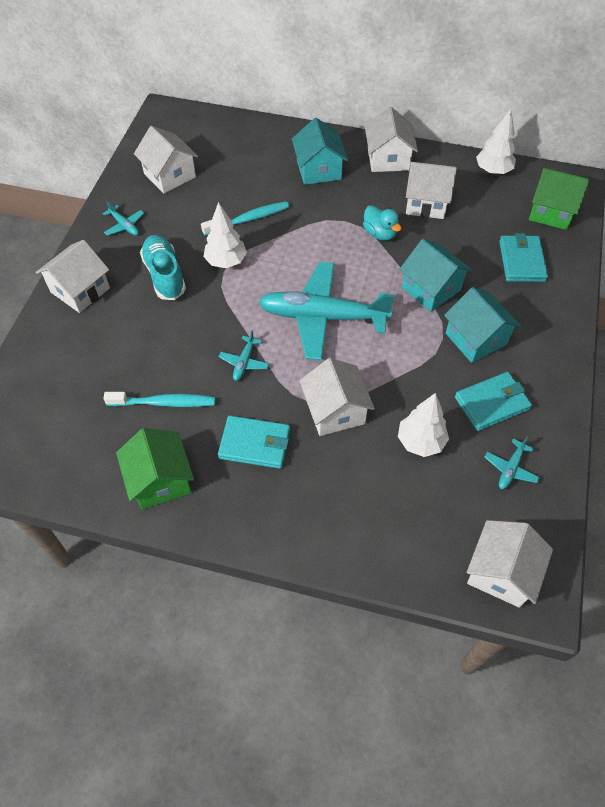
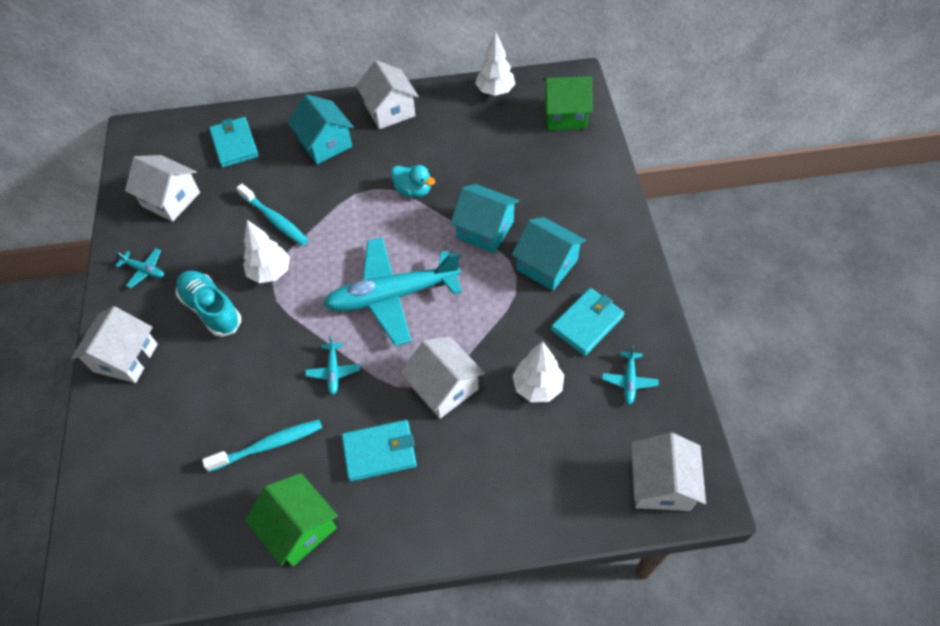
camera: 20 degrees left, 0 degrees up
turquoise toothbrush [201,201,289,236] -> turquoise toothbrush turned 90 degrees clockwise [236,184,308,246]
white house [406,162,457,219] -> none
turquoise wallet [499,233,548,282] -> turquoise wallet moved to [209,117,259,168]

